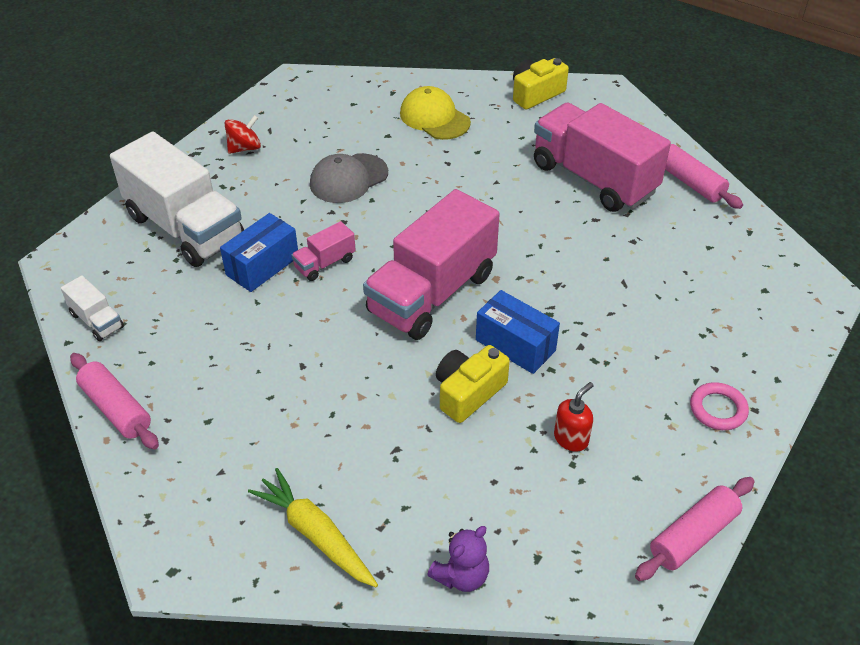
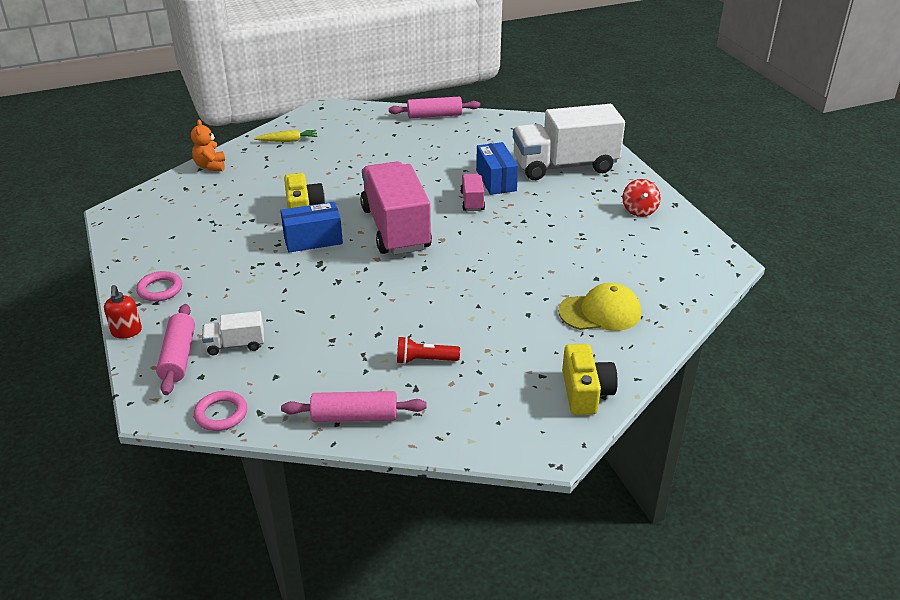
camera: 125 degrees right, 10 degrees down
white truck [61,275,124,341] -> white truck moved to [202,311,264,355]
yellow carrot [248,468,378,587] -> yellow carrot [254,130,318,142], size x0.66
grey cap [310,153,388,203] -> none
purple teddy bear [427,526,489,592] -> orange teddy bear [191,119,225,171]
pink truck [534,102,671,212] -> red flashlight [397,336,460,364]
red soap dispenser [554,382,594,452] -> red soap dispenser moved to [104,285,142,338]
pink rolling pin [635,477,755,581] -> pink rolling pin moved to [156,304,195,395]
none -> pink ring [194,391,247,431]

